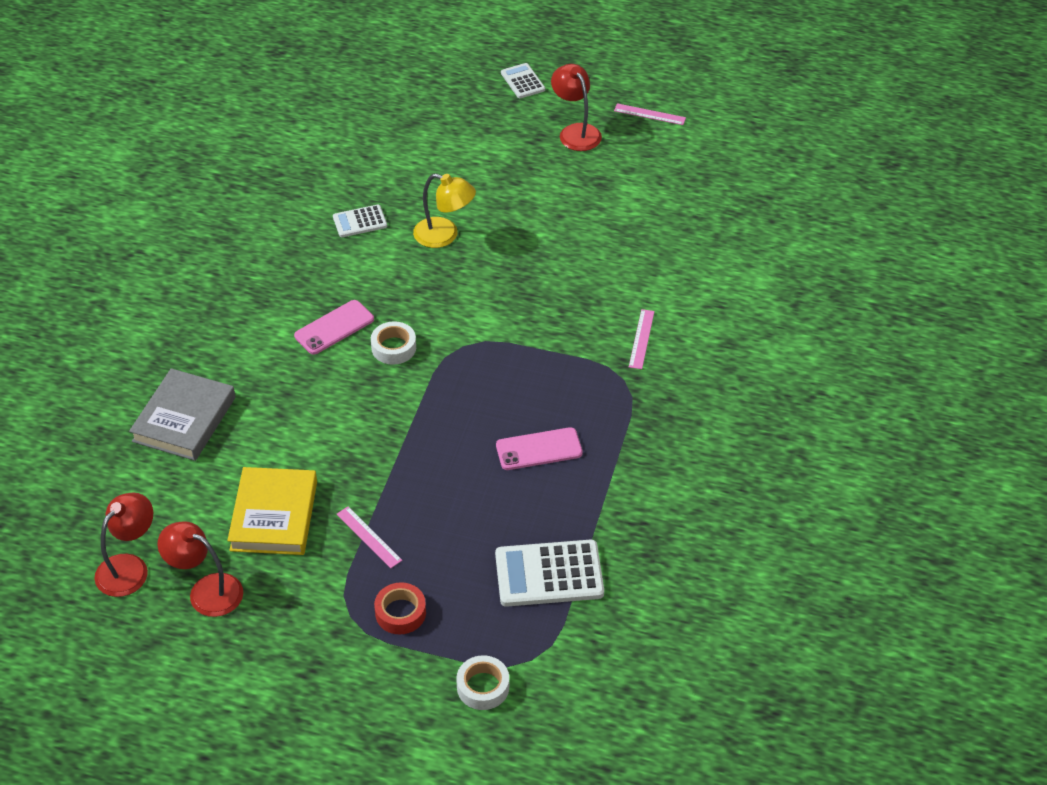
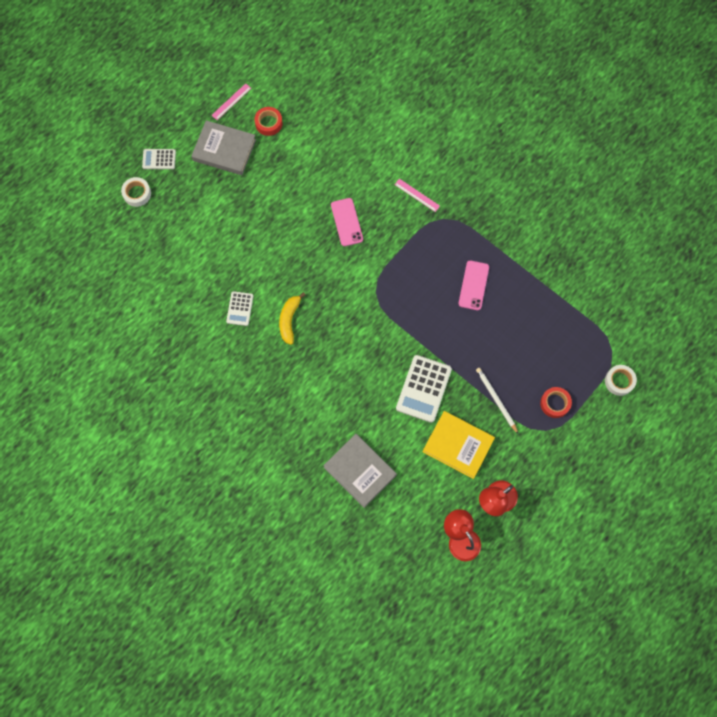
camera: 65 degrees left, 25 degrees up
pink phone [294,300,374,355] -> pink phone moved to [331,198,363,246]
pink ruler [337,507,402,568] -> white pencil [476,368,518,434]
white tape [371,321,416,365] -> white tape moved to [121,177,151,207]
yellow lamp [413,174,476,248] -> none
white calculator [495,540,604,607] -> white calculator moved to [396,355,452,423]
red lamp [551,64,602,151] -> grey book [191,120,256,175]
none -> red tape [254,107,283,136]
none -> yellow banana [279,292,305,345]

